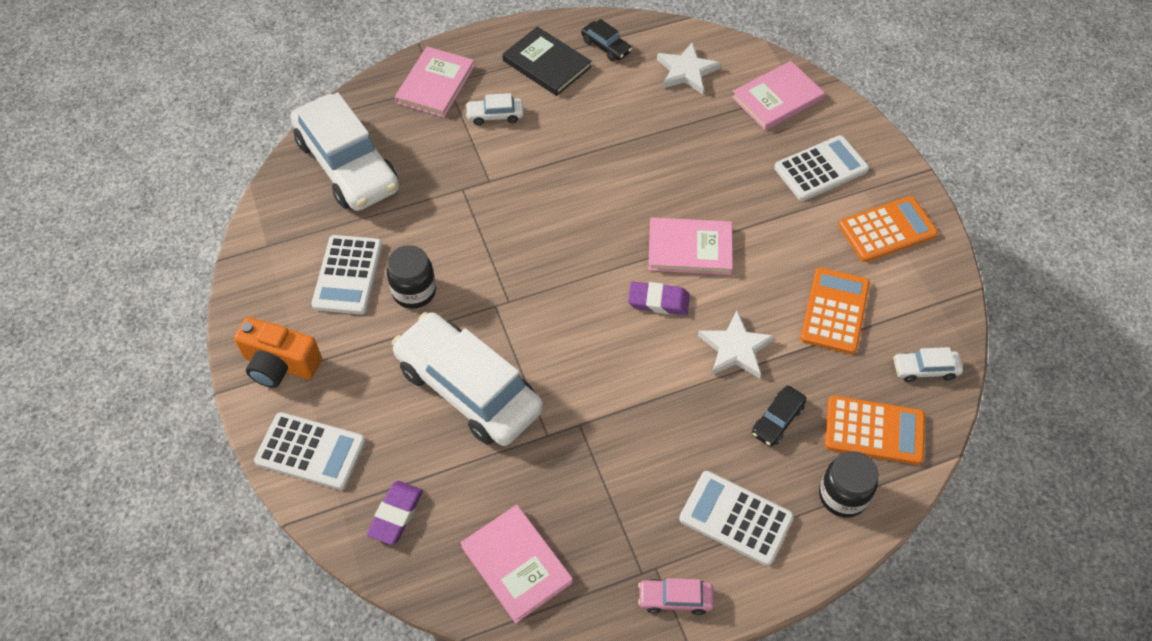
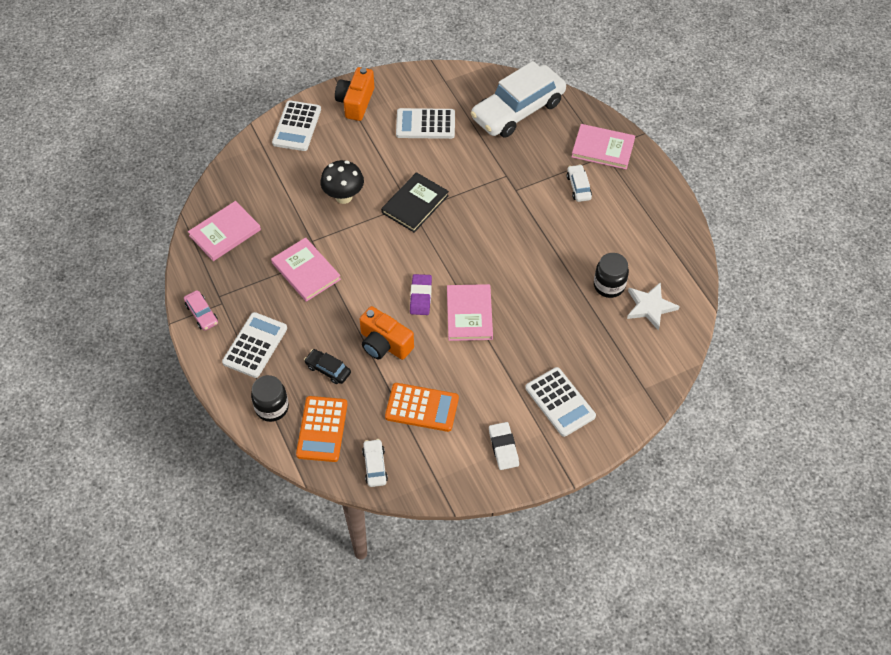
camera: 85 degrees right, 0 degrees up
purple eraser [367,481,423,545] -> none
black jar [387,245,436,309] -> black jar moved to [594,253,629,298]
white car [392,312,543,446] -> black mushroom [320,160,364,204]
black book [502,26,591,96] -> black book moved to [381,172,449,233]
black car [581,19,632,61] -> none
pink car [638,578,714,615] -> pink car turned 150 degrees clockwise [184,290,218,331]
white star [698,311,775,379] -> orange camera [360,306,414,360]
pink book [732,61,825,130] -> pink book moved to [271,237,341,302]
orange calculator [839,196,938,262] -> white eraser [489,422,519,470]

